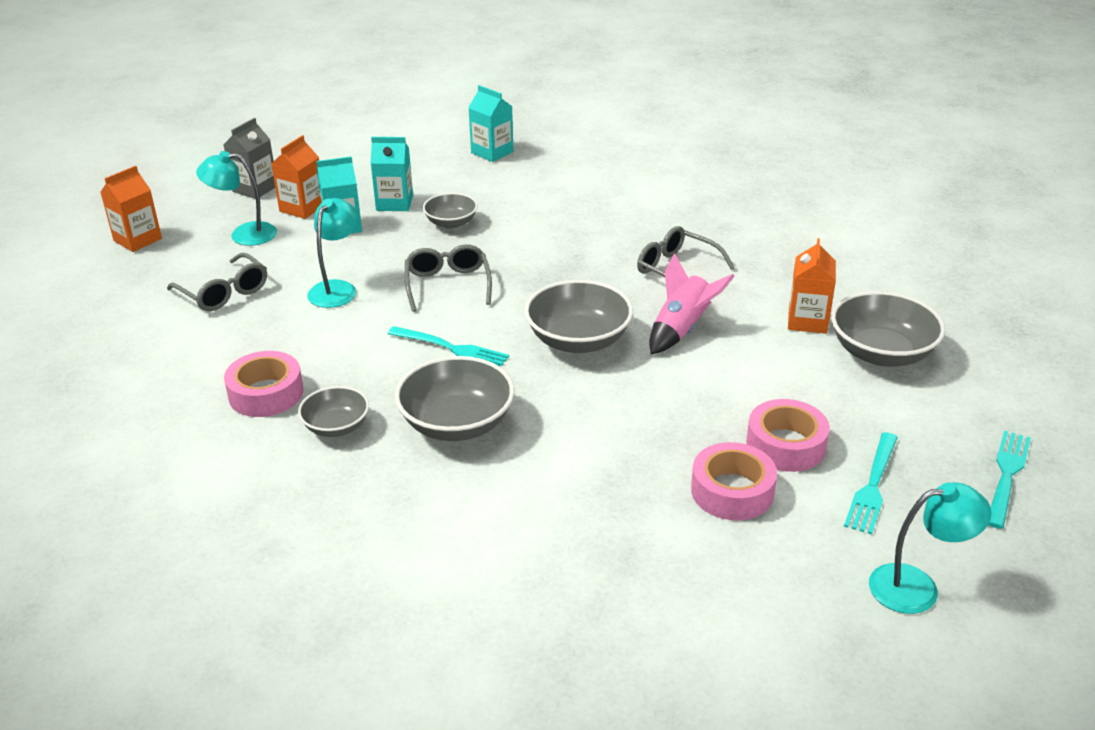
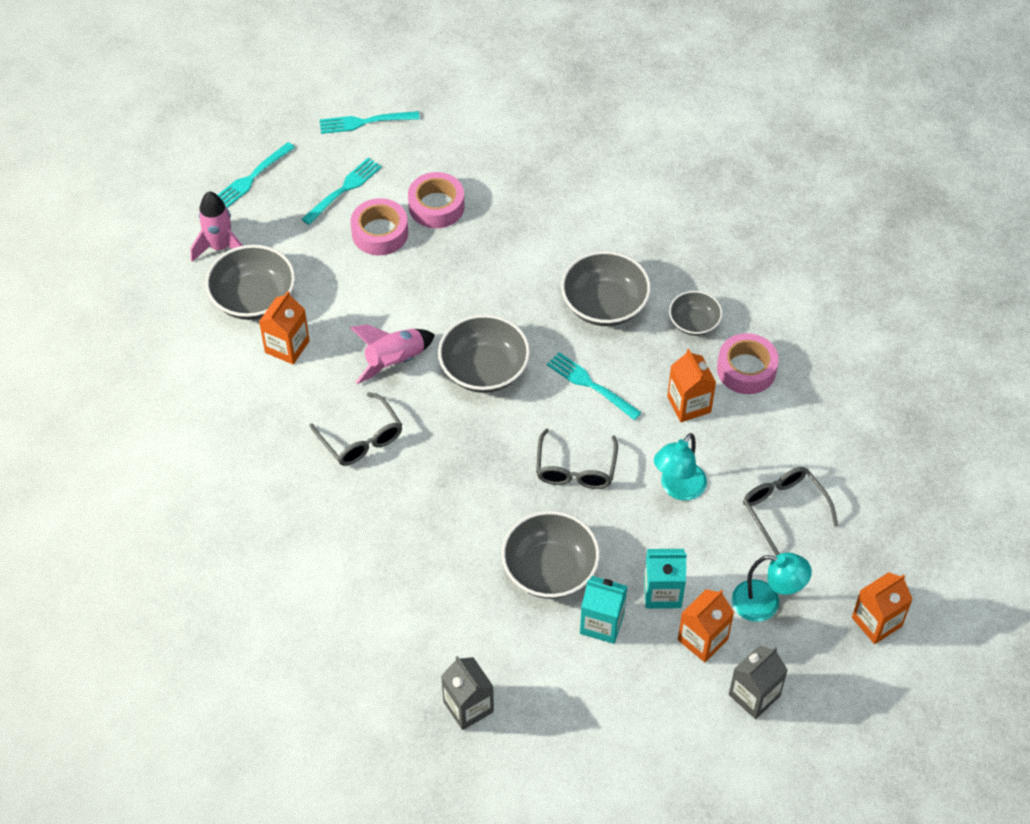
camera: 165 degrees left, 20 degrees up
grey bowl [423,193,478,229] -> grey bowl [501,511,600,599], size x1.68
turquoise carton [468,85,513,162] -> grey carton [441,656,494,730]
turquoise lamp [869,483,992,614] -> turquoise fork [319,111,420,134]
none -> pink rocket [190,192,243,262]
none -> orange carton [667,349,716,422]

